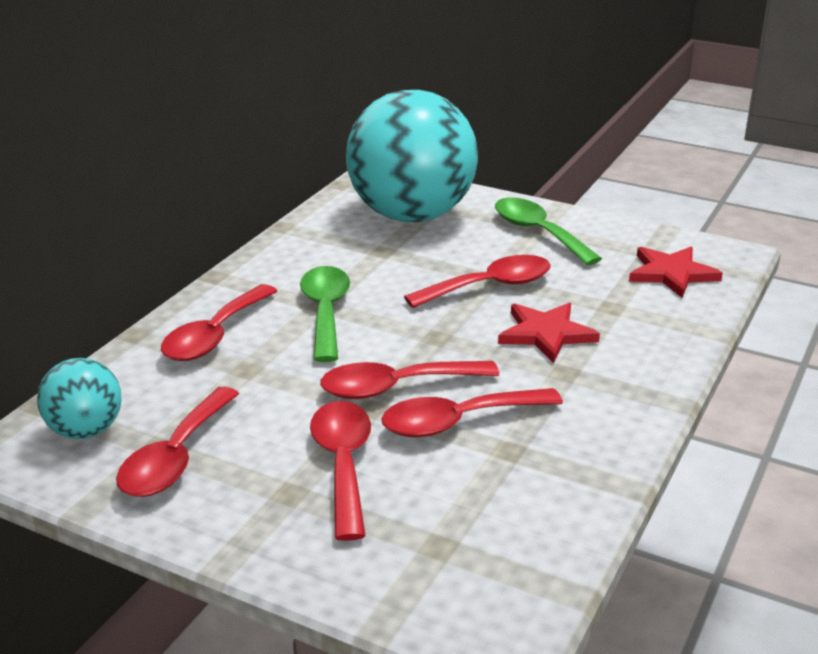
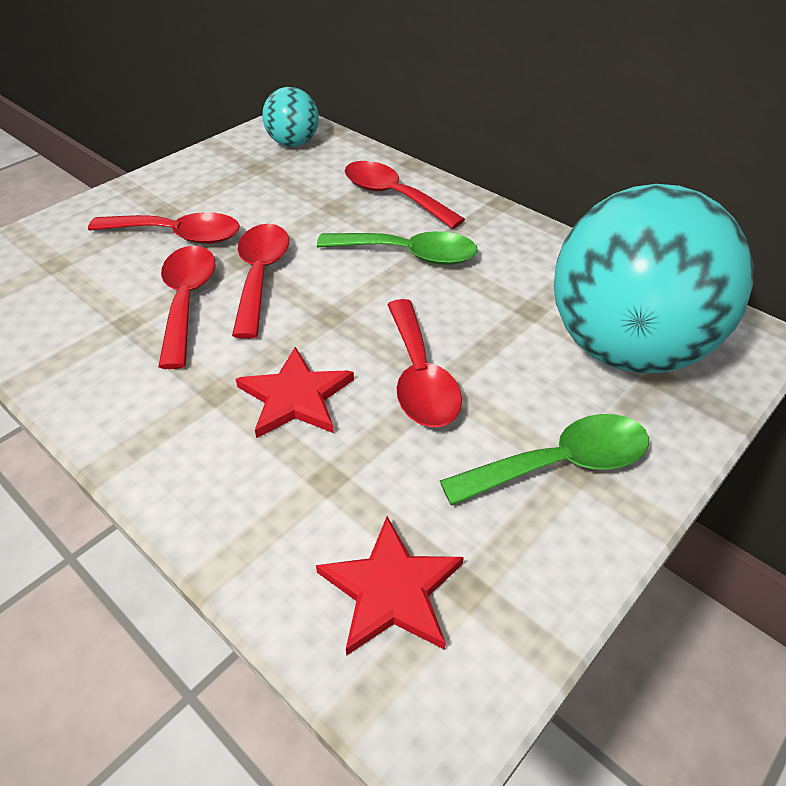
camera: 105 degrees right, 15 degrees up
red spoon [116,387,239,497] -> none

